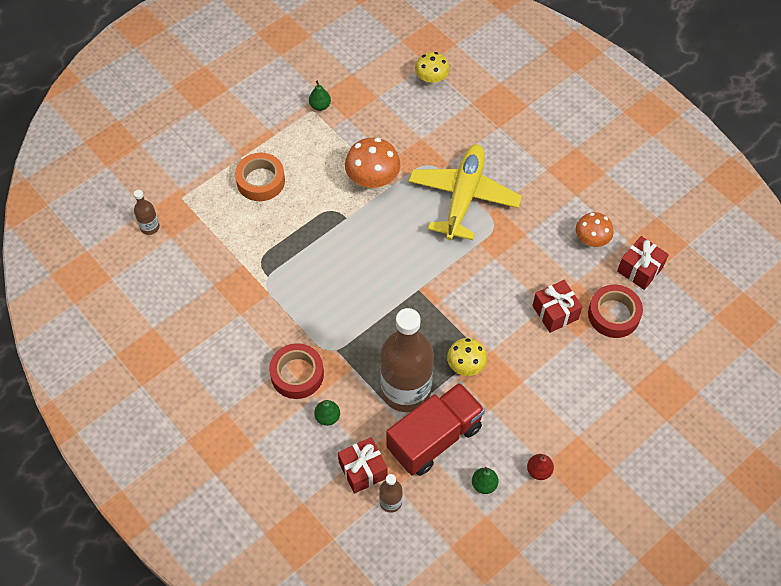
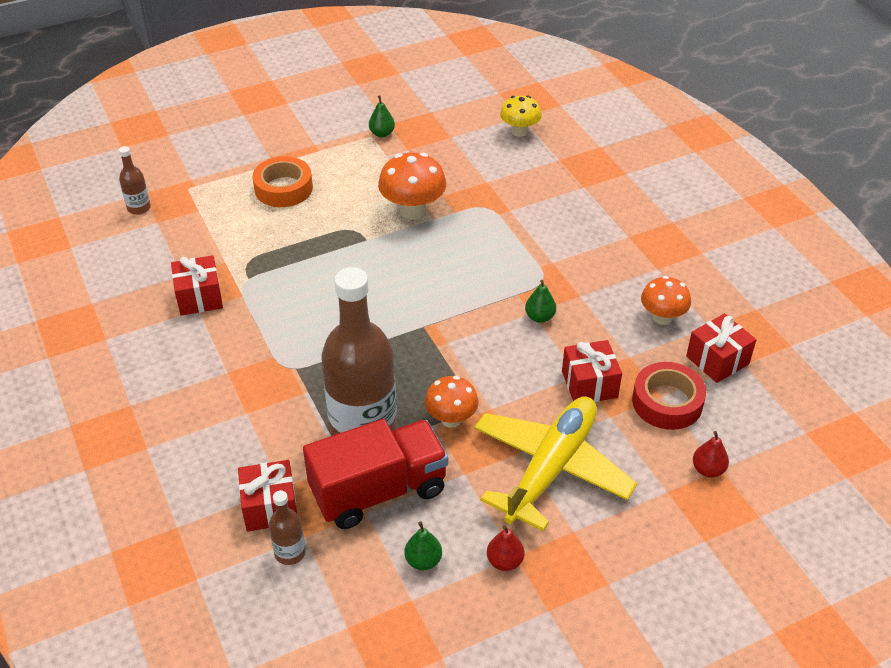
camera: 15 degrees right, 15 degrees down
red tape [269,343,324,399] -> none
green pear [314,400,340,426] -> green pear moved to [525,280,556,323]
yellow plane [408,144,522,240] -> yellow plane moved to [474,396,637,532]
yellow mushroom [447,338,487,376] -> orange mushroom [425,376,479,428]
none -> red gift [171,255,223,316]
none -> red pear [693,431,729,478]

